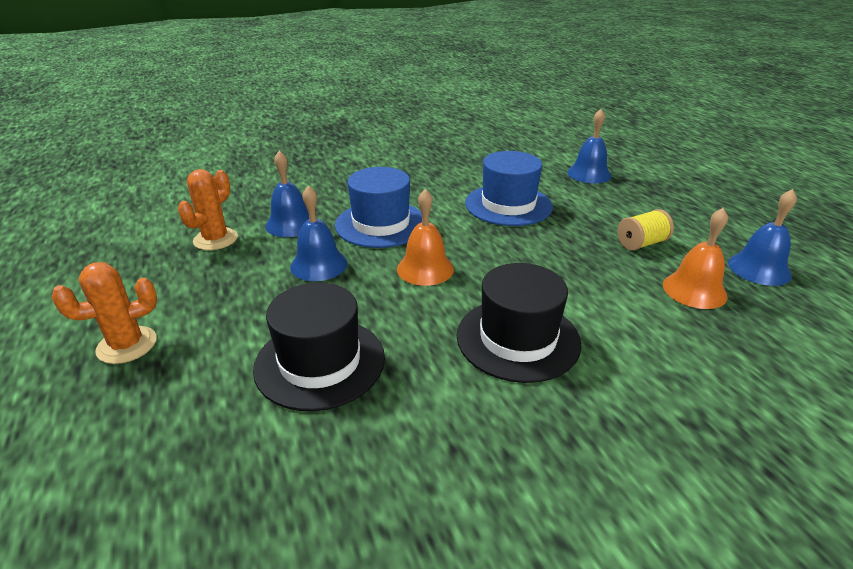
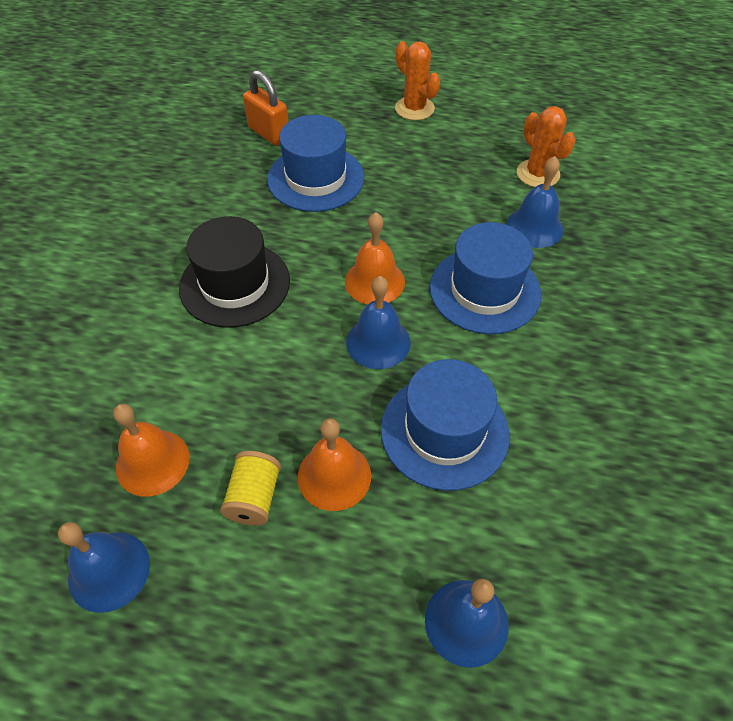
camera: 125 degrees right, 20 degrees up
orange cactus [52,262,157,364] -> orange cactus turned 45 degrees counterclockwise [395,41,440,120]
black hat [253,283,385,411] -> blue hat [267,115,365,212]
blue bell [290,185,347,281] -> blue bell moved to [346,276,411,369]
none -> orange padlock [243,70,288,146]
none -> orange bell [298,418,371,511]

